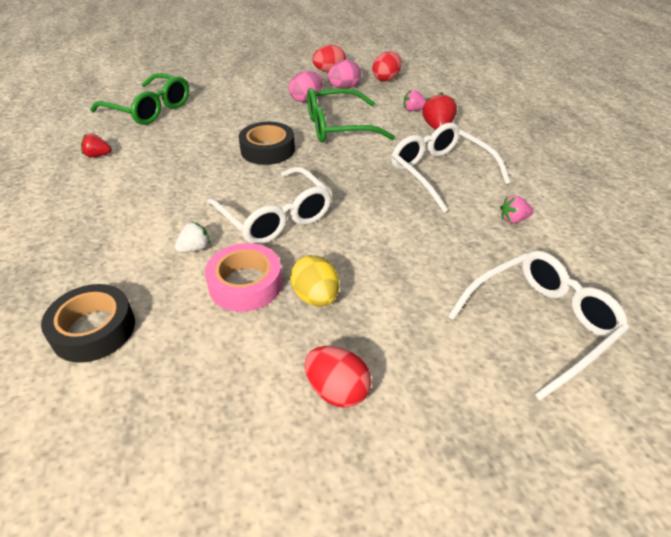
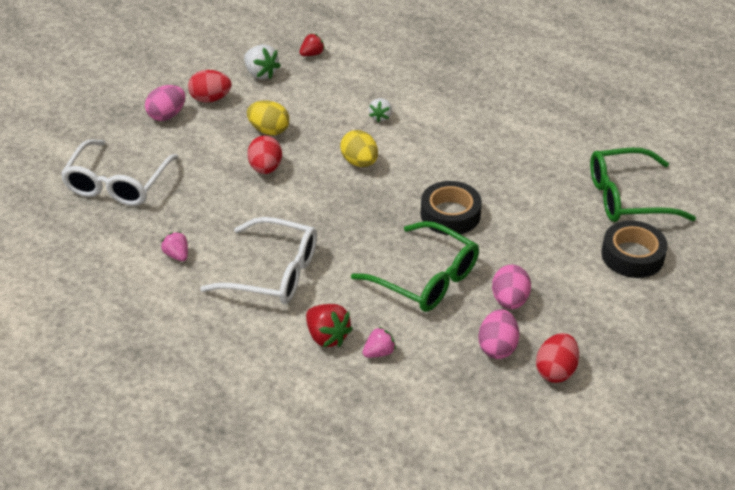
camera: 140 degrees right, 0 degrees up
black tape [41,284,135,363] -> black tape moved to [601,221,668,278]
red strawberry [81,133,112,158] -> red strawberry moved to [300,34,325,56]
pink tape [205,243,282,312] -> none
white glasses [207,167,332,244] -> yellow egg [340,130,378,167]
green glasses [307,88,395,143] -> green glasses turned 90 degrees clockwise [351,221,479,312]
red egg [372,52,402,82] -> red egg moved to [248,135,282,174]
pink strawberry [500,195,533,224] -> pink strawberry turned 75 degrees counterclockwise [161,232,188,261]
none -> pink egg [145,85,185,121]
none -> white strawberry [244,44,281,79]

